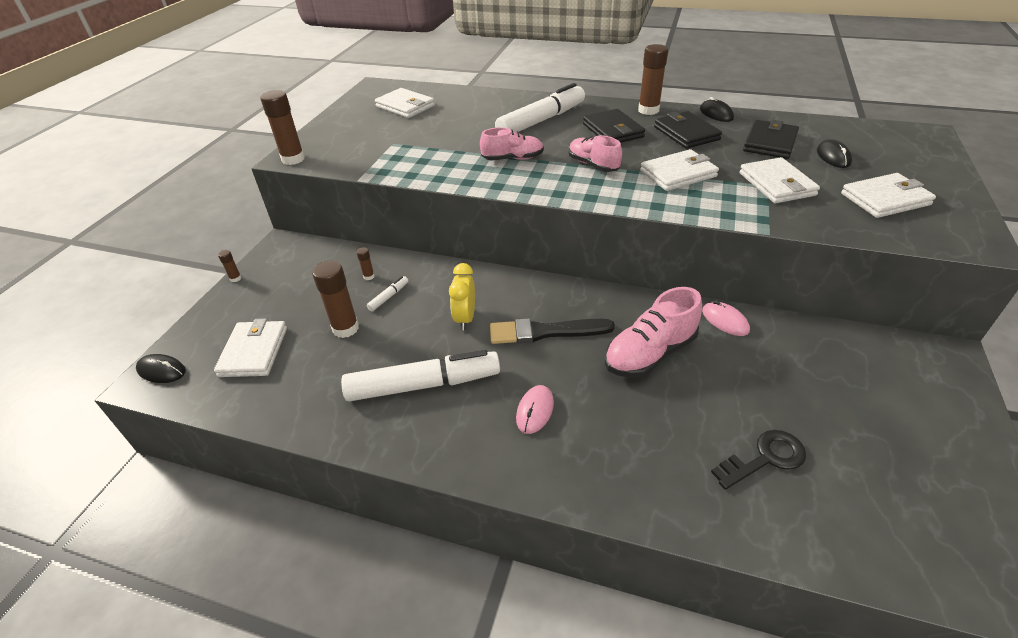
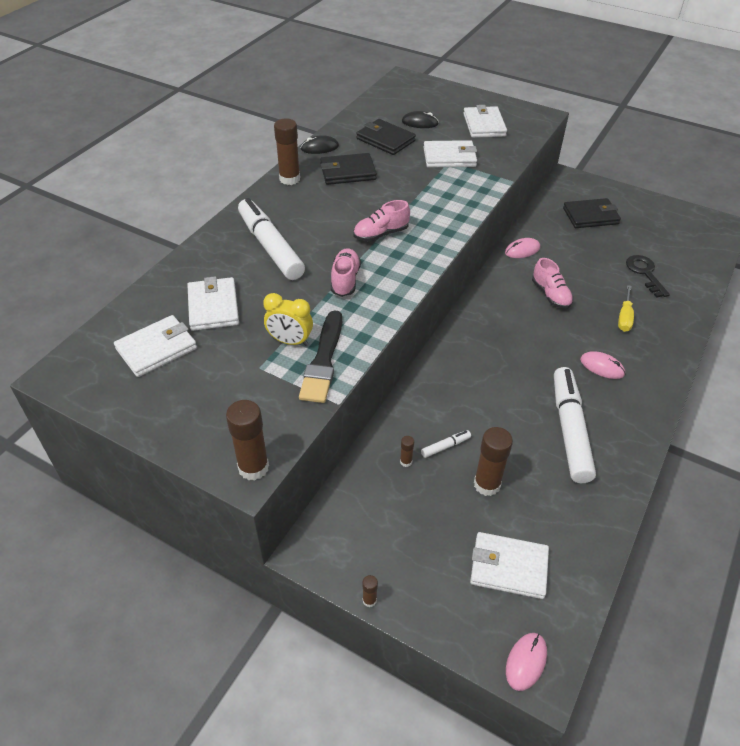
camera: 80 degrees left, 5 degrees up
black mouse [136,354,186,383] -> pink mouse [506,633,547,691]
white marker [367,276,408,311] -> white marker turned 105 degrees clockwise [421,430,471,458]
yellow clock [449,263,475,330] -> yellow clock moved to [263,293,313,346]
black brush [490,318,615,344] -> black brush moved to [299,310,342,403]
black wallet [583,109,645,143] -> black wallet moved to [563,198,621,228]
pink shoe [605,287,702,378] -> pink shoe [532,258,573,309], size x0.66
white wallet [640,149,719,191] -> white wallet moved to [187,276,239,331]
none -> yellow screwdriver [618,285,634,332]

